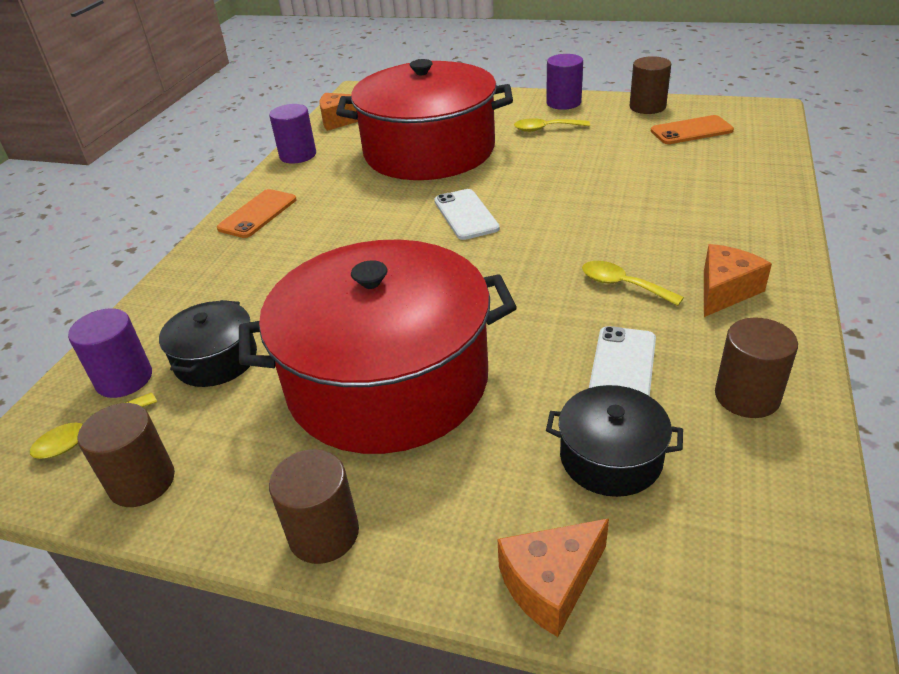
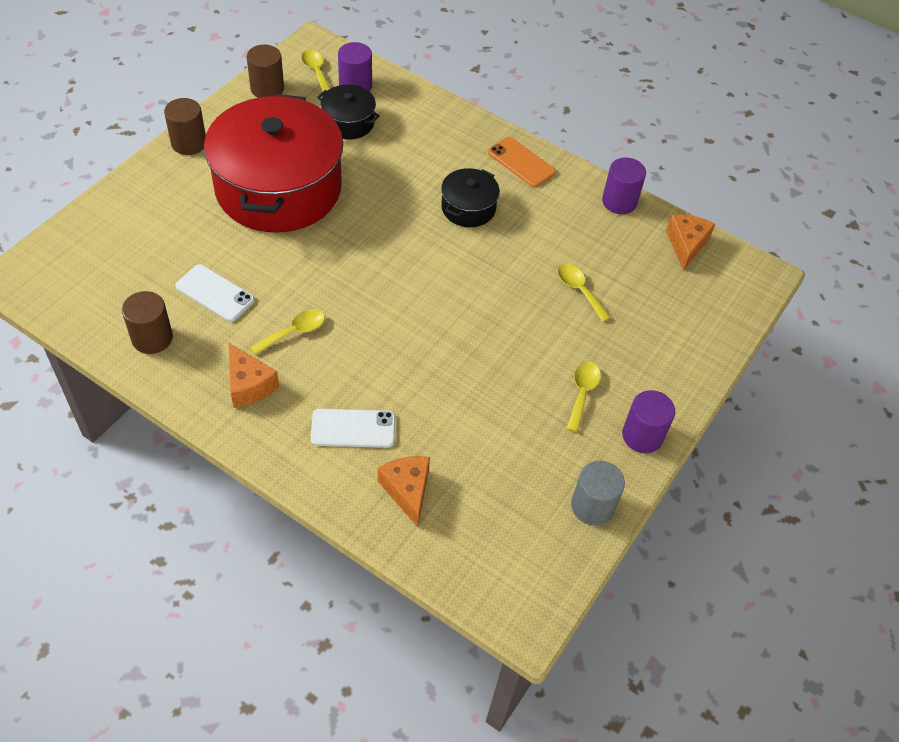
camera: 100 degrees right, 15 degrees up
red pot [336,59,513,180] -> yellow spoon [558,263,611,322]
white phone [434,189,500,240] -> white phone moved to [311,409,395,448]
orange cheese [497,518,609,637] -> orange cheese moved to [378,456,430,527]
black pot [546,385,683,497] -> black pot moved to [441,168,500,227]
brown cylinder [630,56,671,114] -> grey cylinder [571,461,625,525]
orange phone [651,115,734,144] -> none

